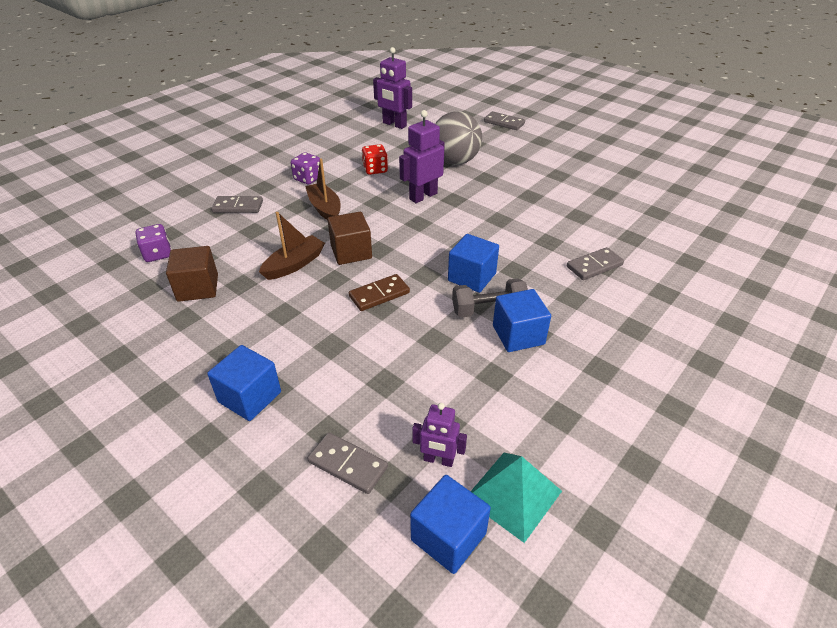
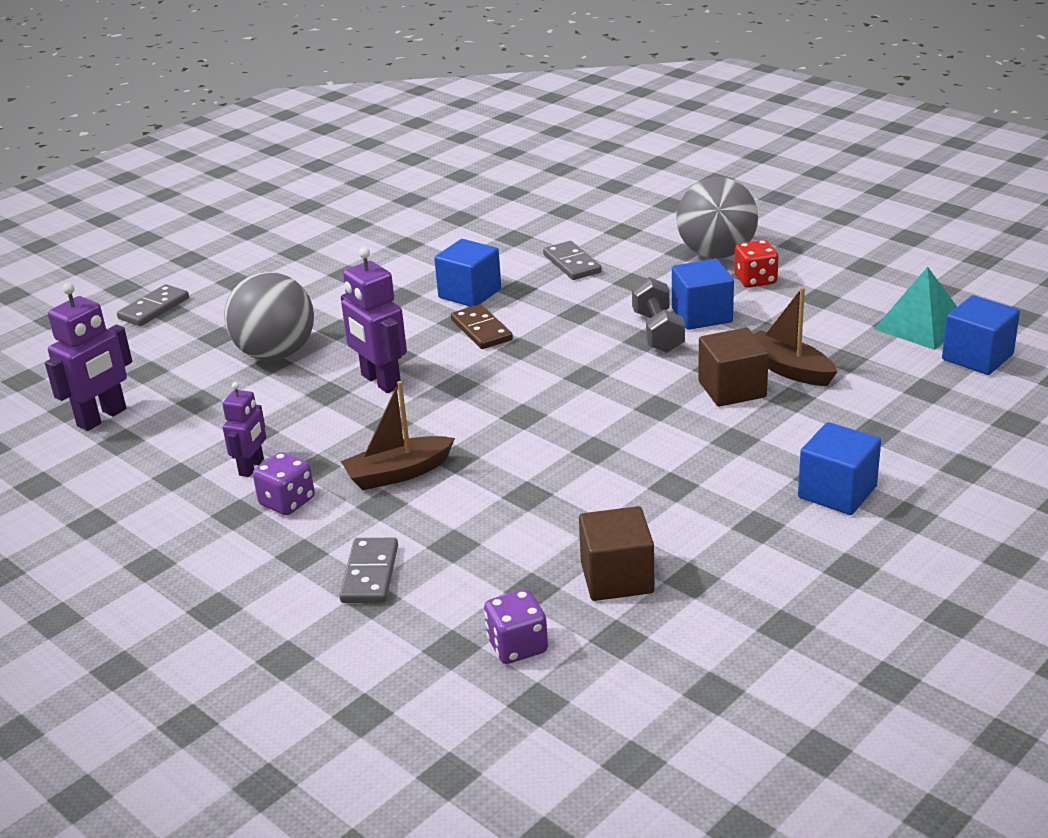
camera: 85 degrees left, 10 degrees down
brown boat [259,212,325,280] -> brown boat moved to [754,287,838,386]
grey domino [308,433,388,494] -> none
brown cube [327,212,372,265] -> brown cube moved to [698,328,769,407]
brown domino [349,274,410,311] -> brown domino moved to [451,304,513,349]
red dice [362,144,388,175] -> red dice moved to [734,240,779,288]
purple robot [412,403,467,467] -> purple robot moved to [222,382,266,477]
blue cube [448,234,499,293] -> blue cube moved to [434,239,501,307]
none -> grey ball [676,177,758,259]

